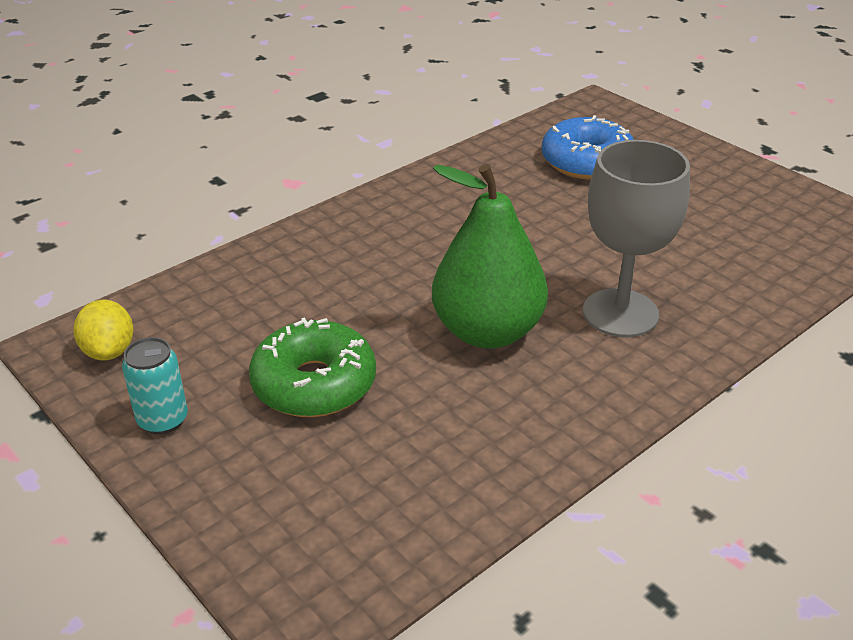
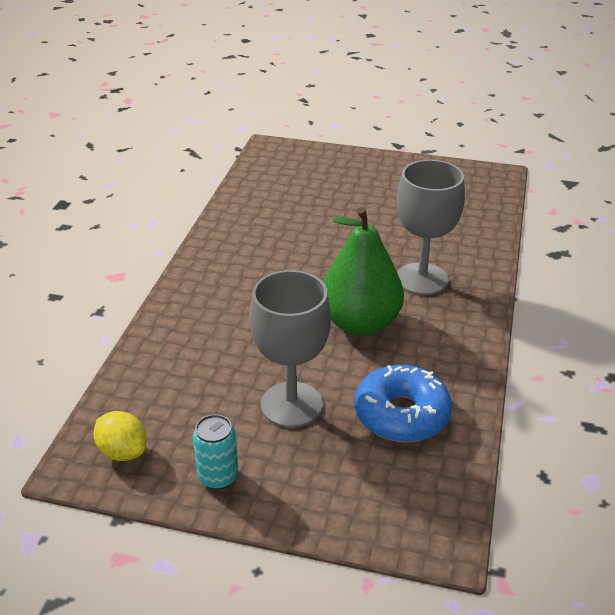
camera: 35 degrees left, 0 degrees up
green donut [249,317,376,417] -> grey goblet [249,270,331,428]
blue donut [541,115,634,180] -> blue donut moved to [355,365,452,442]

